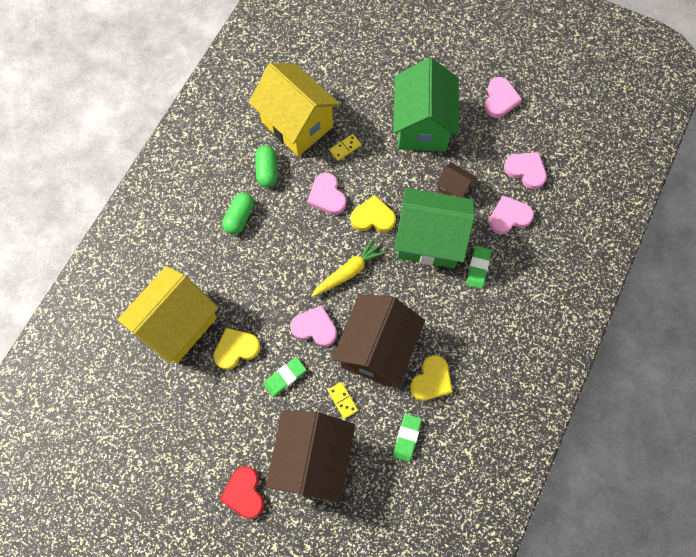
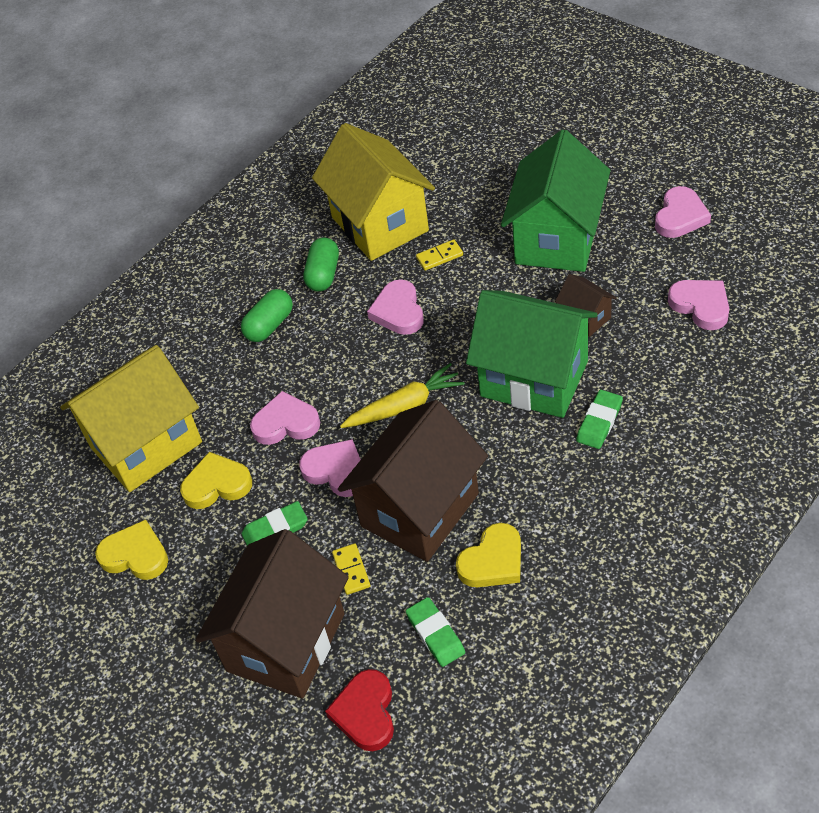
camera: 20 degrees right, 20 degrees down
red heart [219,466,264,519] -> red heart moved to [325,669,394,751]
yellow heart [351,195,396,232] -> yellow heart moved to [95,519,168,580]
green eraser [393,414,422,462] -> green eraser turned 60 degrees counterclockwise [406,597,465,667]
pink heart [489,196,534,234] -> pink heart moved to [250,391,320,445]

